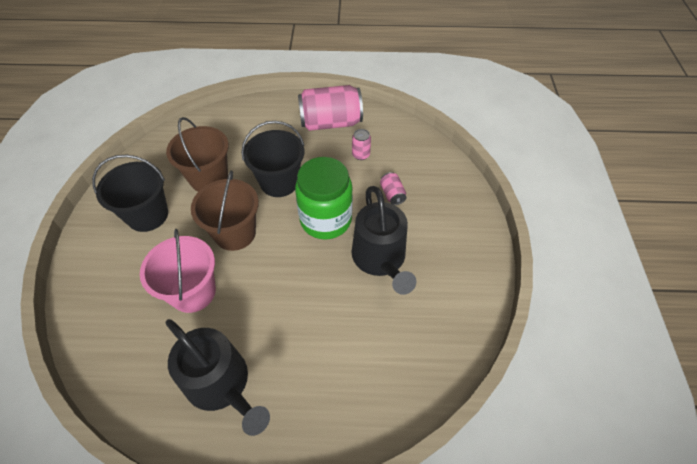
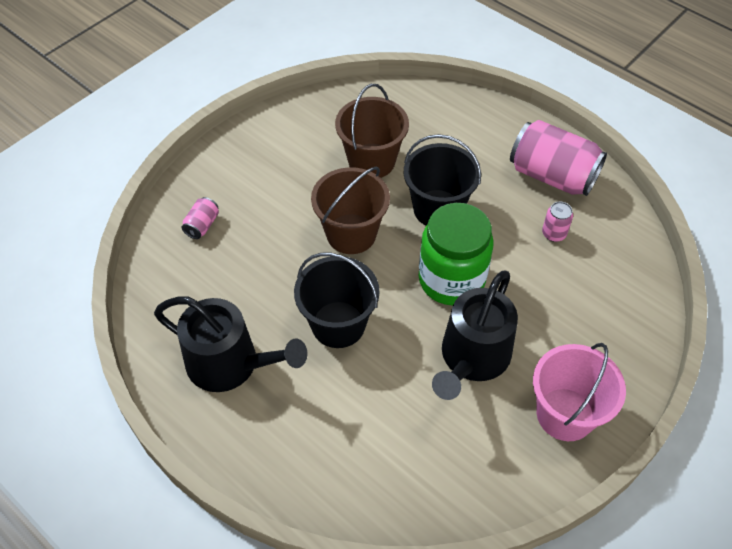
camera: 40 degrees right, 0 degrees up
black bucket [92,155,168,232] -> black bucket moved to [294,253,380,348]
pink bucket [140,229,216,313] -> pink bucket moved to [533,343,626,441]
black watering can [166,319,270,436] -> black watering can turned 60 degrees counterclockwise [154,296,307,392]
pink can [380,172,407,205] -> pink can moved to [182,197,219,239]

